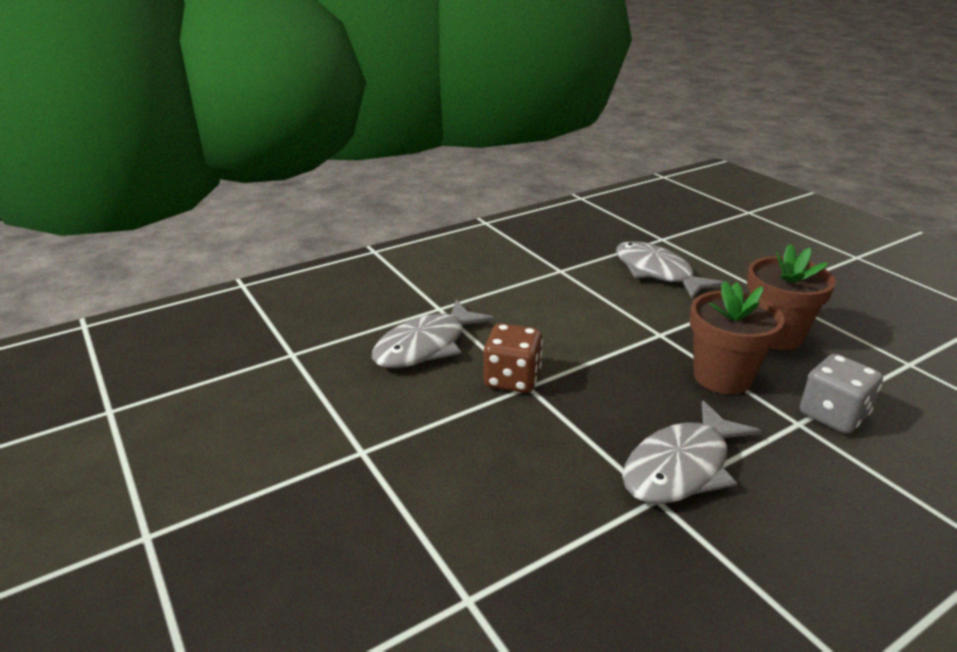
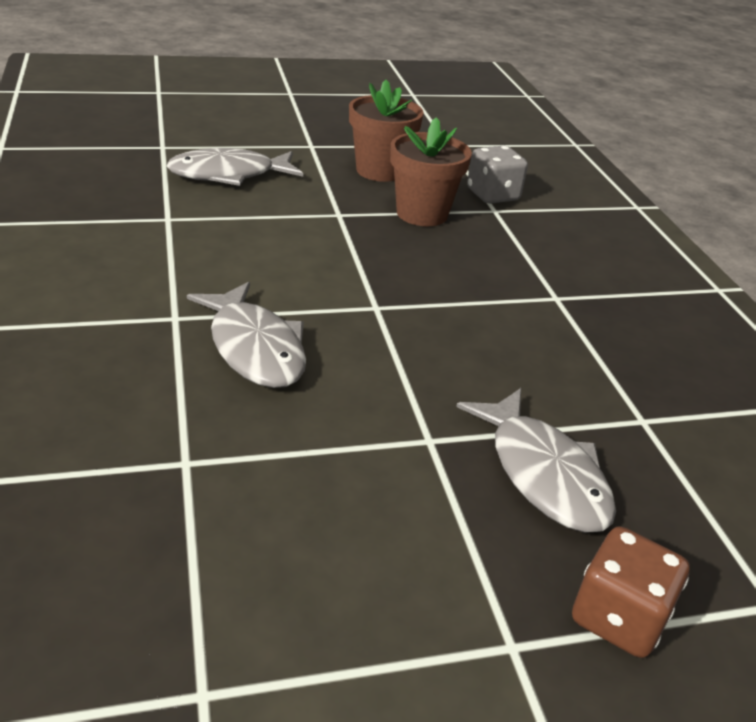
camera: 75 degrees left, 5 degrees up
brown dice [484,323,543,393] -> brown dice moved to [572,526,690,658]
grey fish [622,400,761,504] -> grey fish moved to [456,388,616,533]

